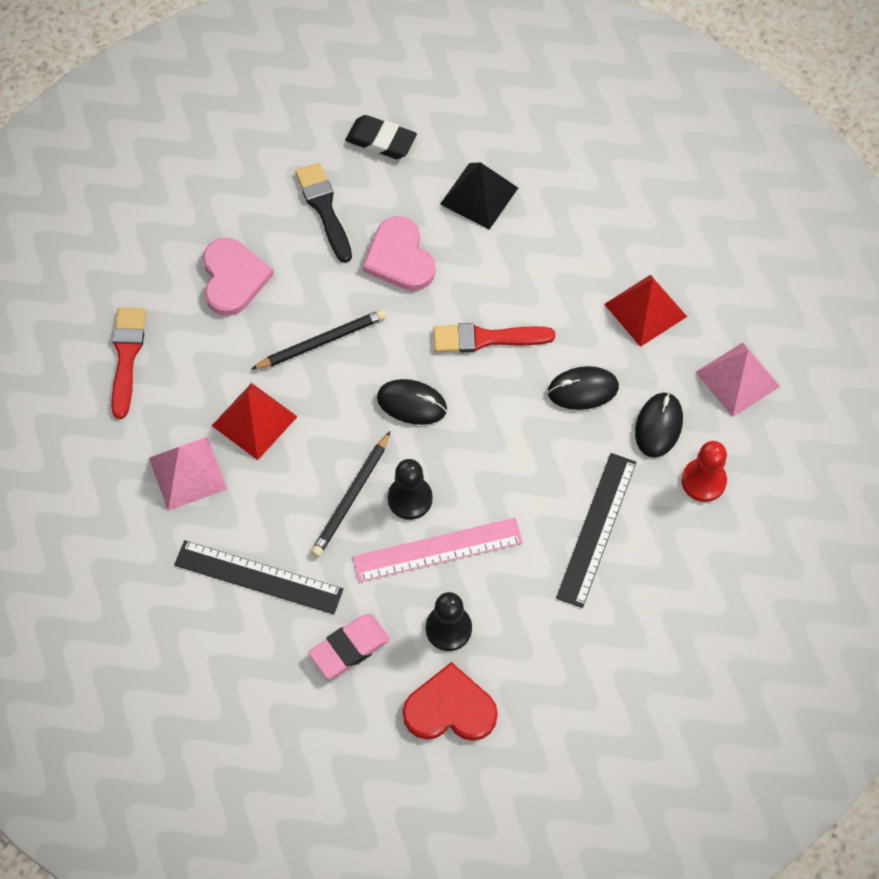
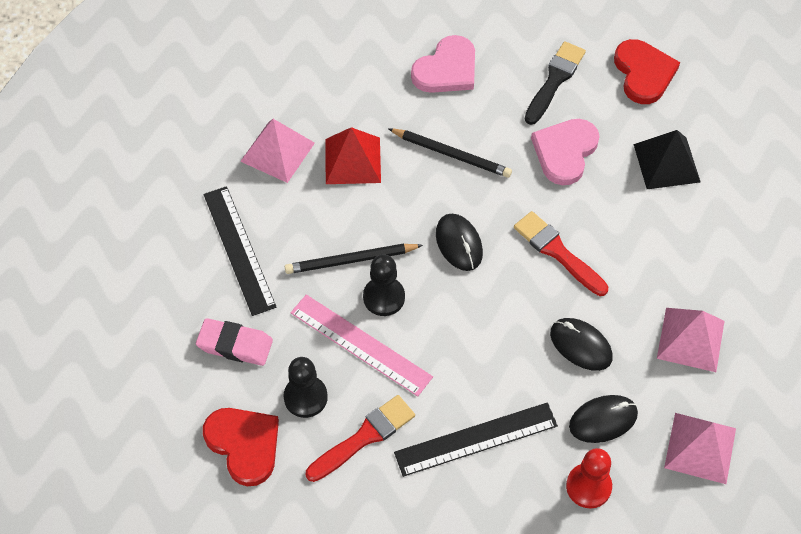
camera: 50 degrees right, 5 degrees down
red brush [111,308,146,419] -> red brush moved to [306,395,415,482]
black eraser [345,115,417,159] -> red heart [614,39,680,104]
red pyramid [604,275,687,347] -> pink pyramid [657,308,724,372]

